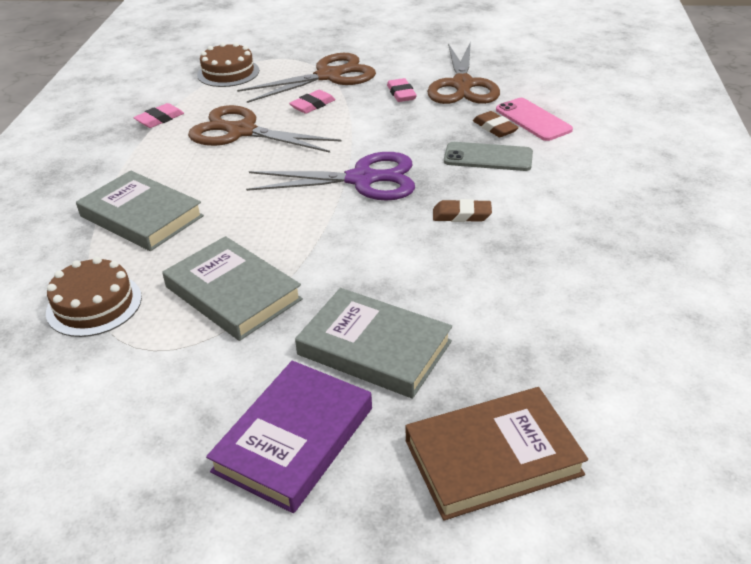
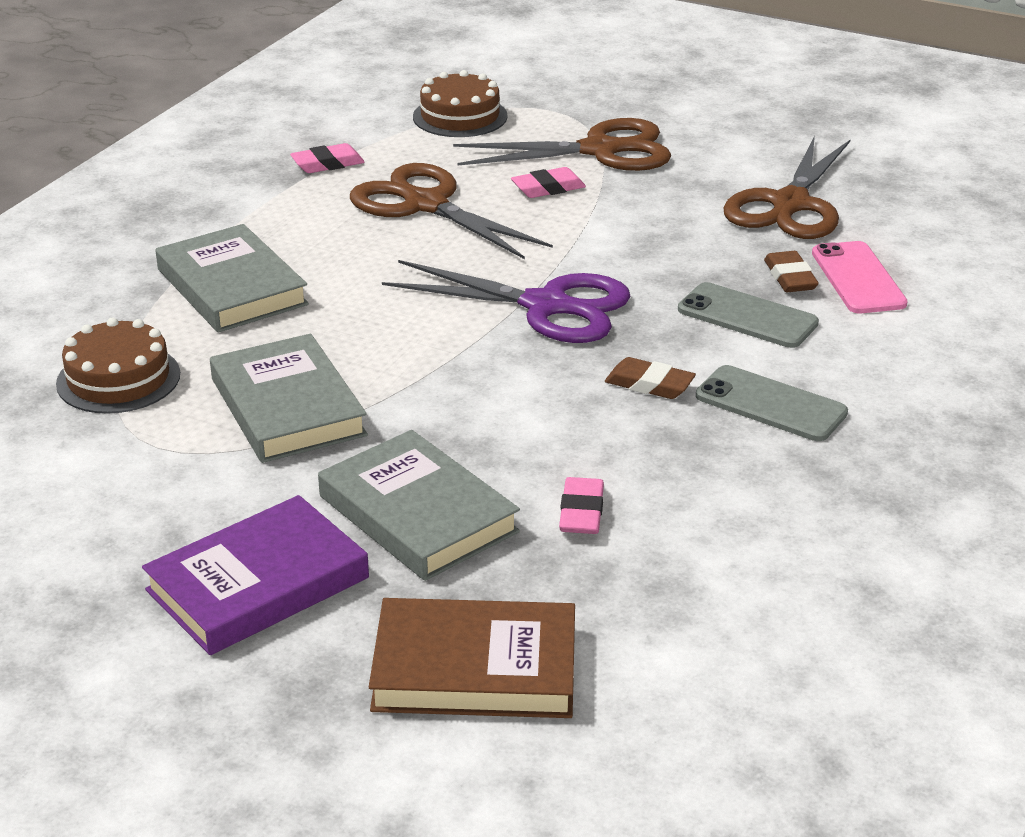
camera: 20 degrees right, 5 degrees down
pink eraser [387,78,417,102] -> pink eraser moved to [559,477,604,534]
none -> grey phone [696,365,848,441]

